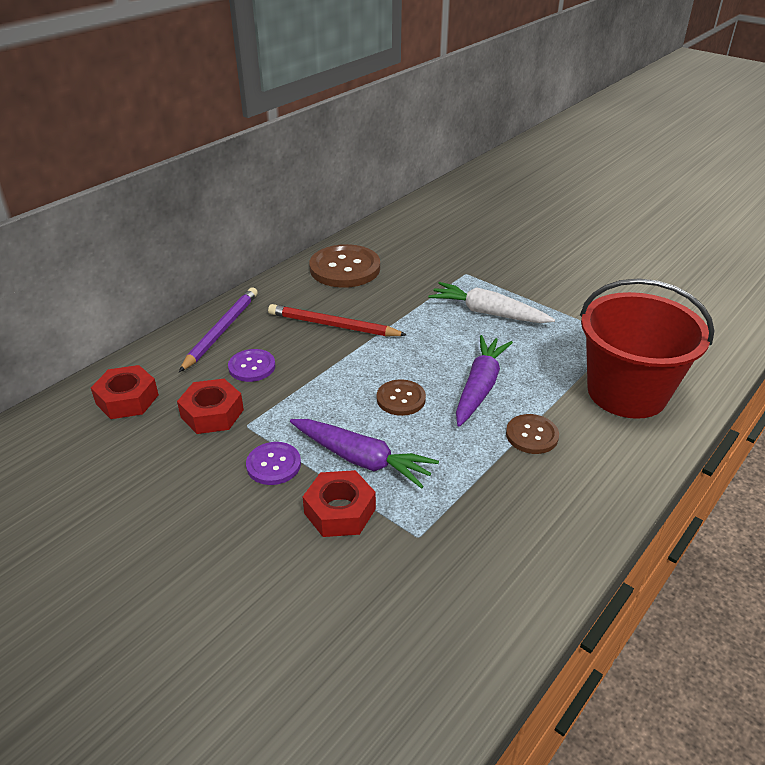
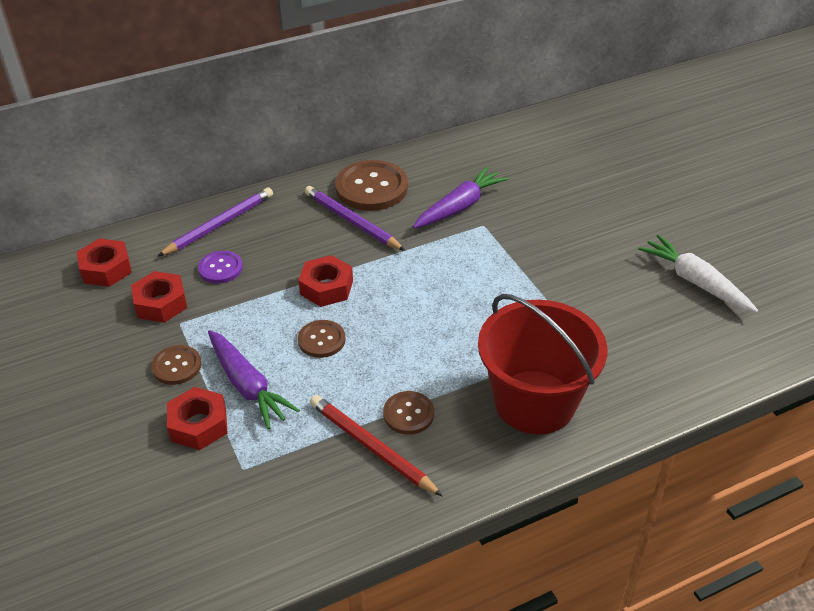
camera: 25 degrees right, 5 degrees up
purple button [246,442,301,485] -> brown button [151,345,202,385]
red pencil [268,304,407,336] -> red pencil moved to [310,395,443,497]
white carrot [428,282,555,323] -> white carrot moved to [638,235,758,313]
purple carrot [456,335,513,427] -> purple carrot moved to [413,166,509,228]
none -> red nut [298,255,353,307]
none -> purple pencil [305,186,405,251]

